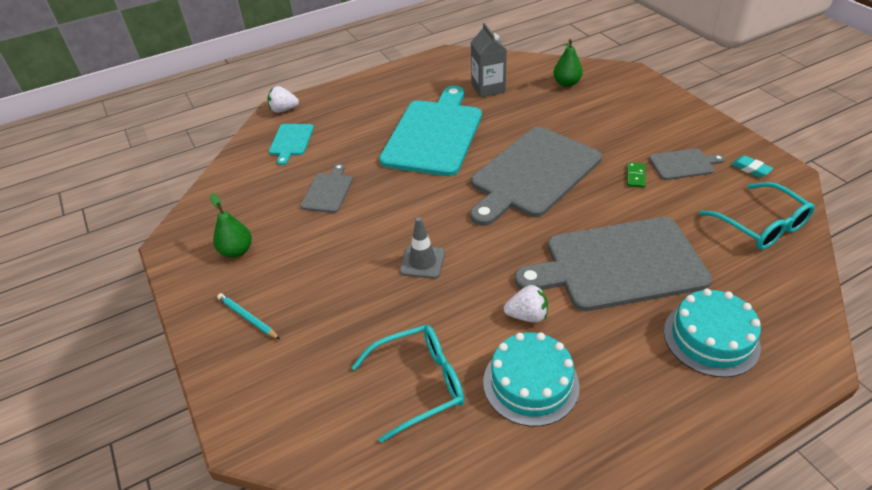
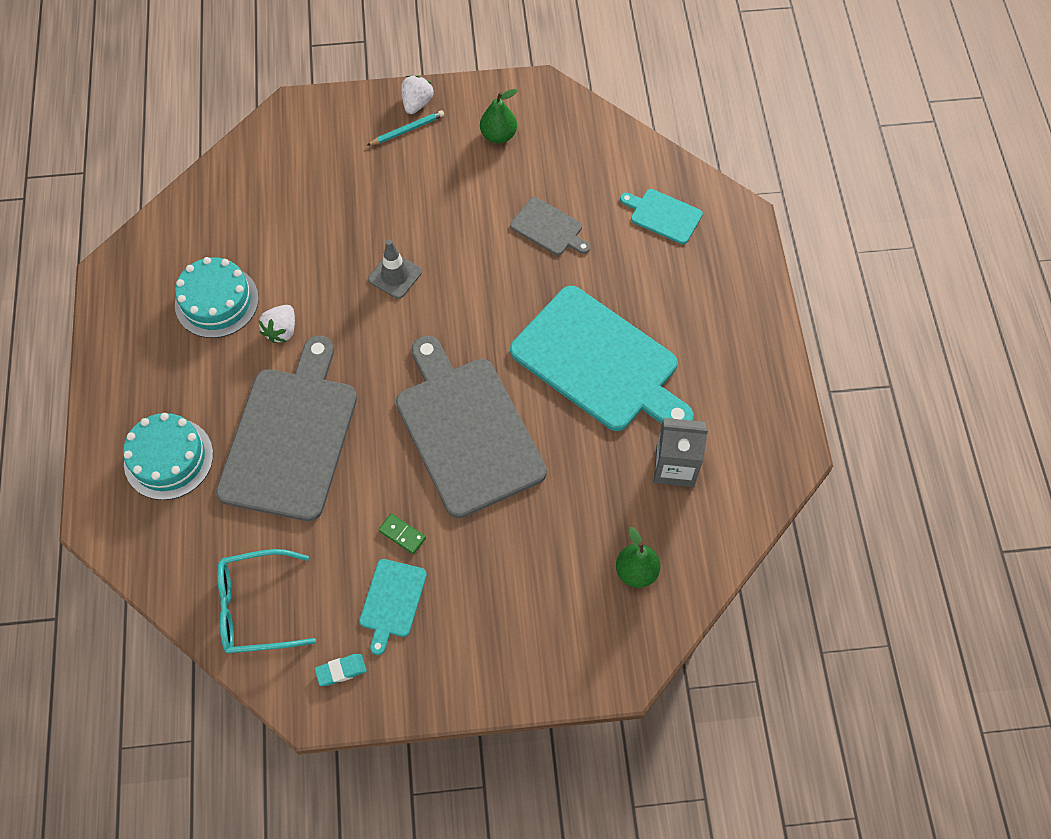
camera: 110 degrees right, 20 degrees up
white strawberry [267,86,299,113] -> white strawberry moved to [401,75,433,114]
turquoise glasses [351,325,464,443] -> none
grey cutting board [649,148,725,180] -> turquoise cutting board [359,559,427,655]

